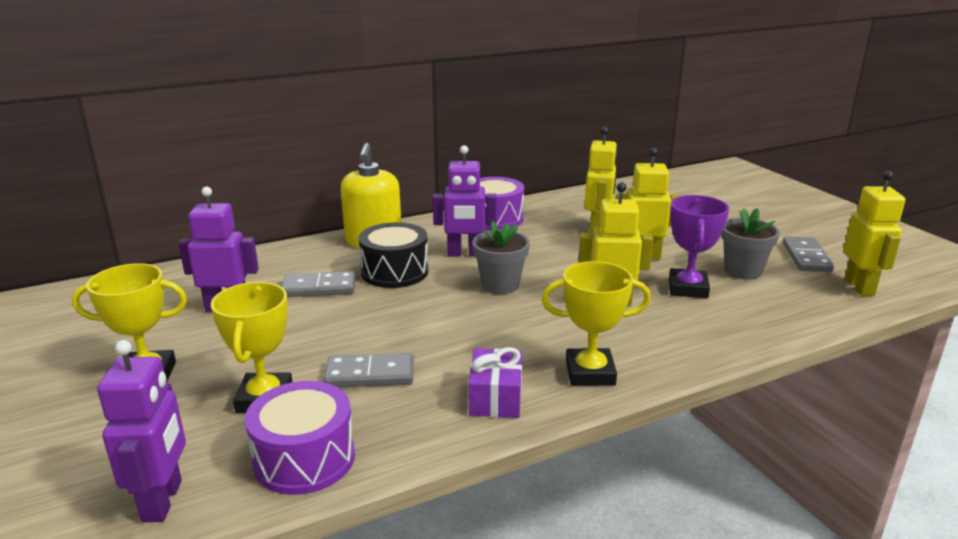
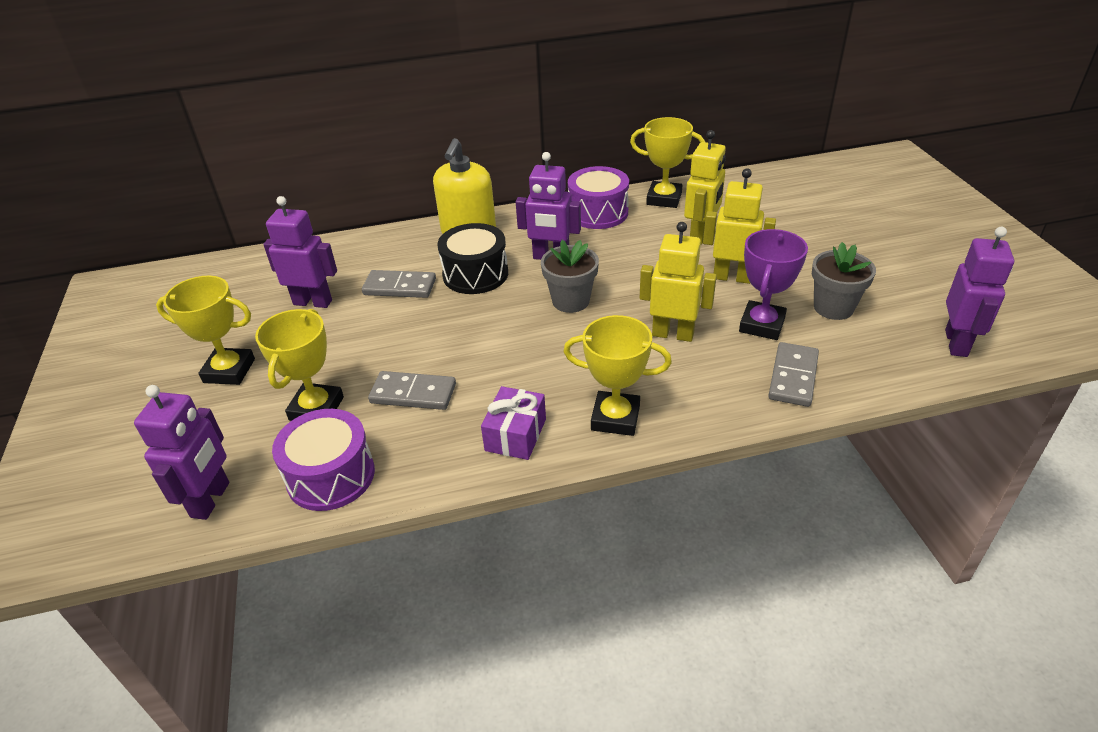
camera: 15 degrees right, 15 degrees up
grey domino [783,236,834,272] -> grey domino moved to [768,342,819,407]
yellow robot [843,171,905,296] -> purple robot [945,227,1014,357]
none -> yellow trophy [630,117,705,208]

